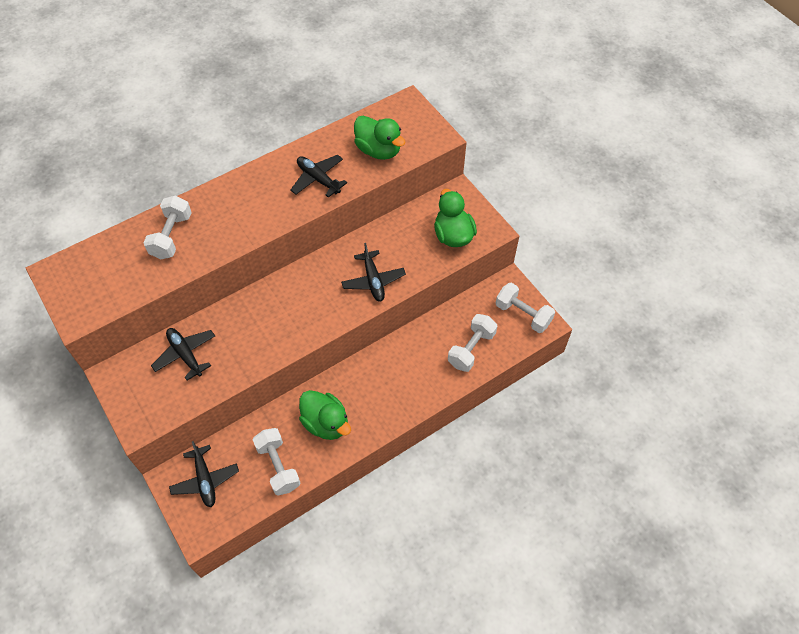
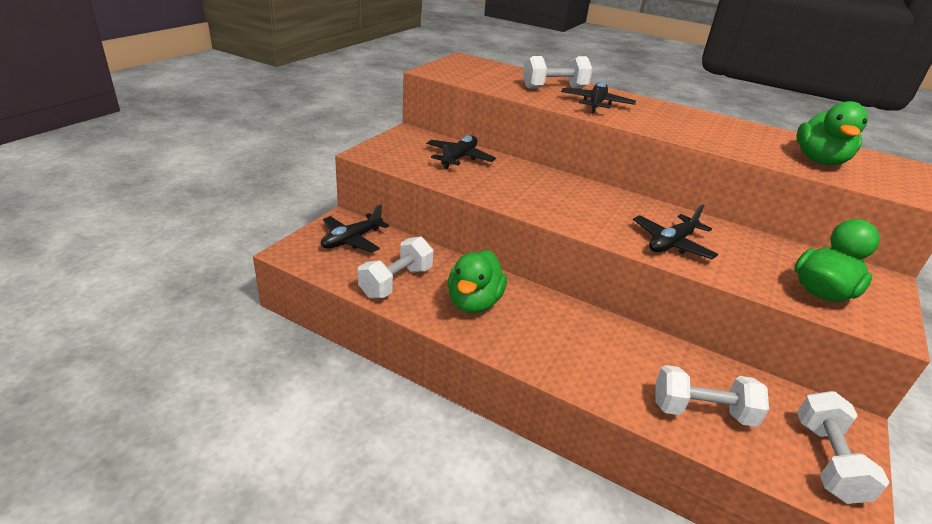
camera: 60 degrees right, 25 degrees down
black plane [290,155,347,198] -> black plane moved to [561,81,636,114]

